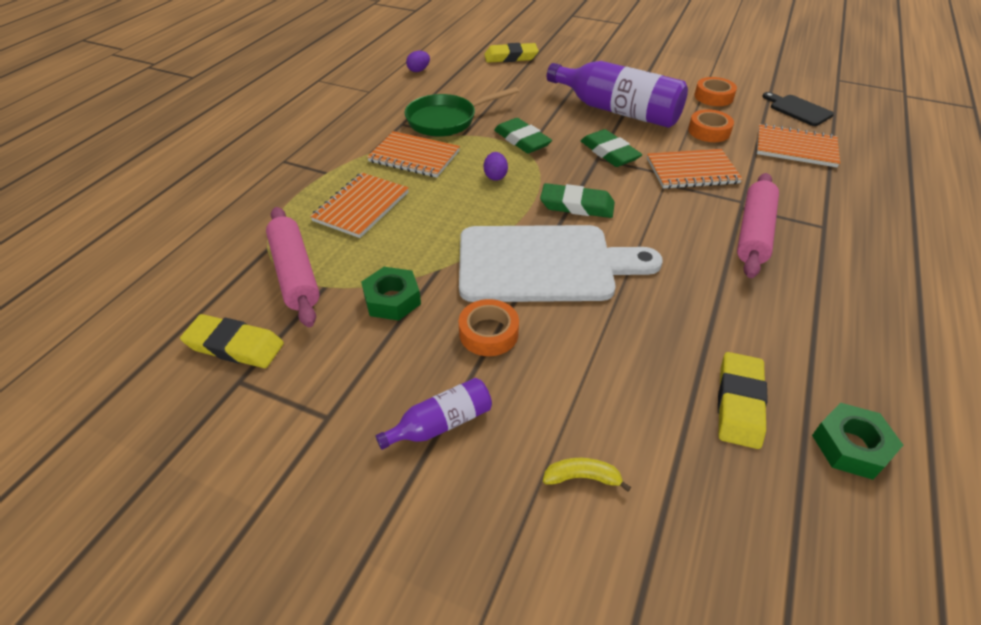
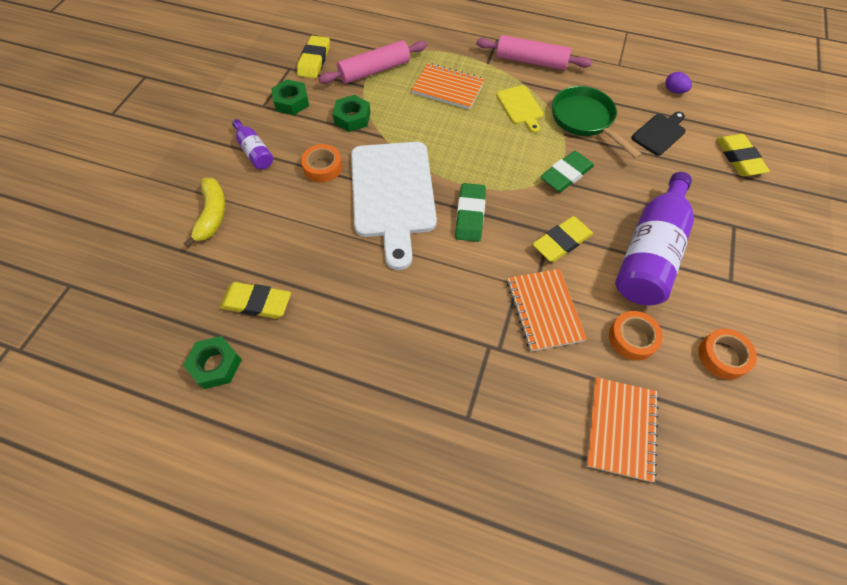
camera: 85 degrees right, 15 degrees up
orange notebook [367,131,460,178] -> yellow cutting board [496,85,543,133]
purple egg [484,152,508,181] -> none
yellow banana [543,458,631,492] -> yellow banana [184,178,226,248], size x1.71
green eraser [581,129,642,167] -> yellow eraser [532,216,593,262]
pink rolling pin [737,173,779,278] -> pink rolling pin moved to [476,35,592,70]
black cutting board [763,92,834,126] -> black cutting board moved to [631,112,686,156]
none -> green nut [271,79,309,115]

